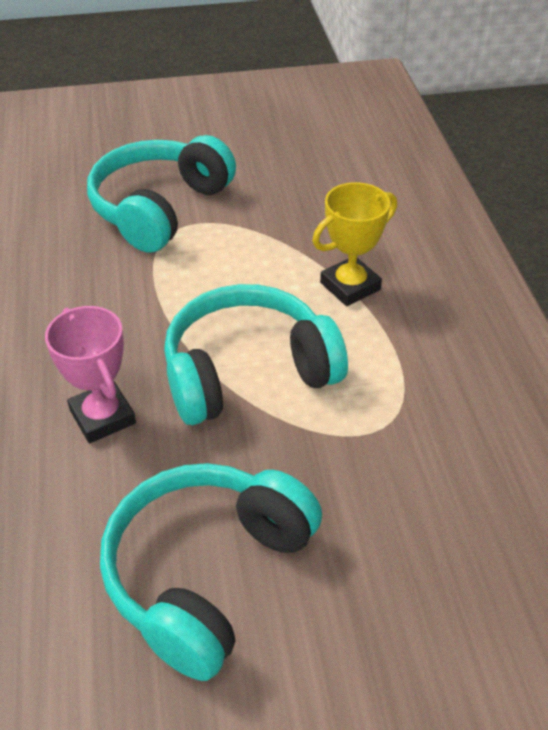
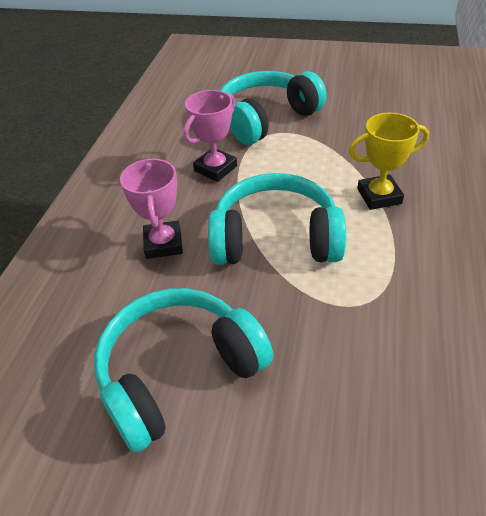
camera: 25 degrees right, 0 degrees up
none -> pink trophy [184,90,237,182]

